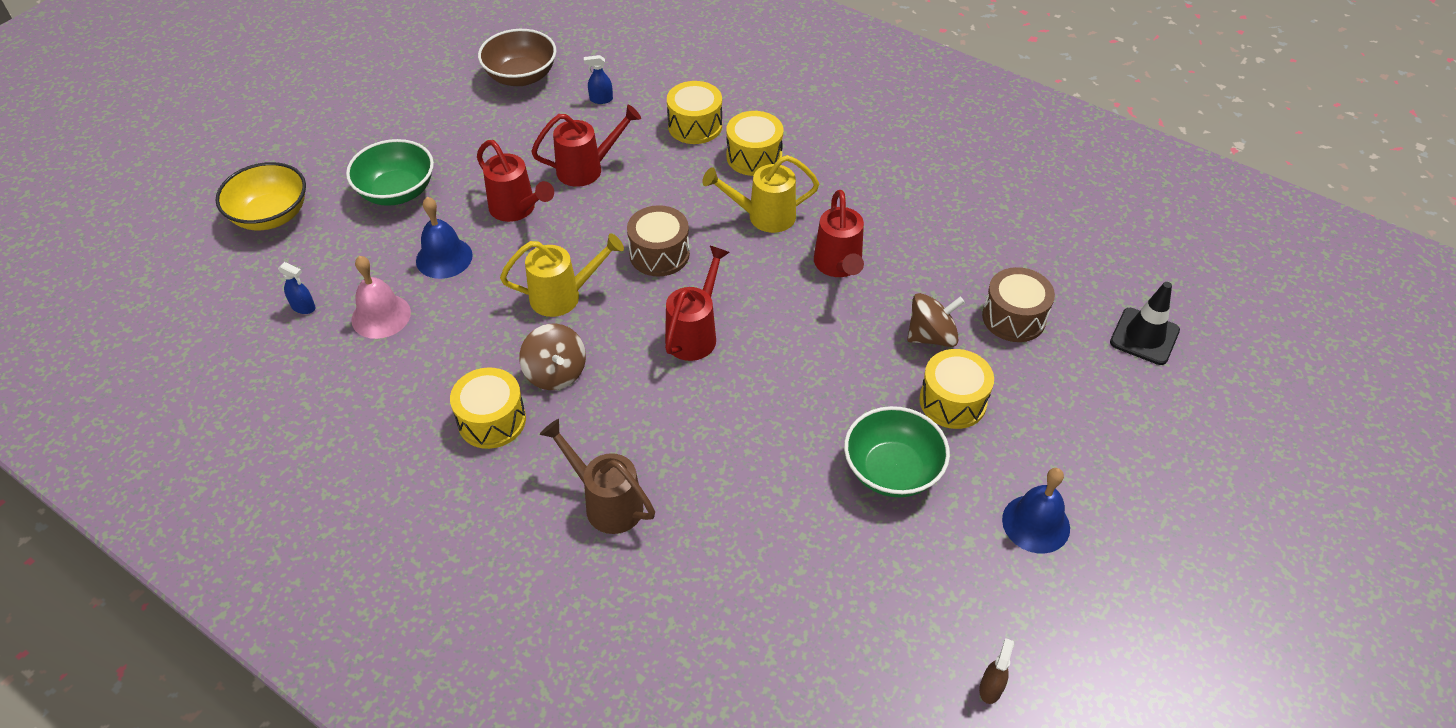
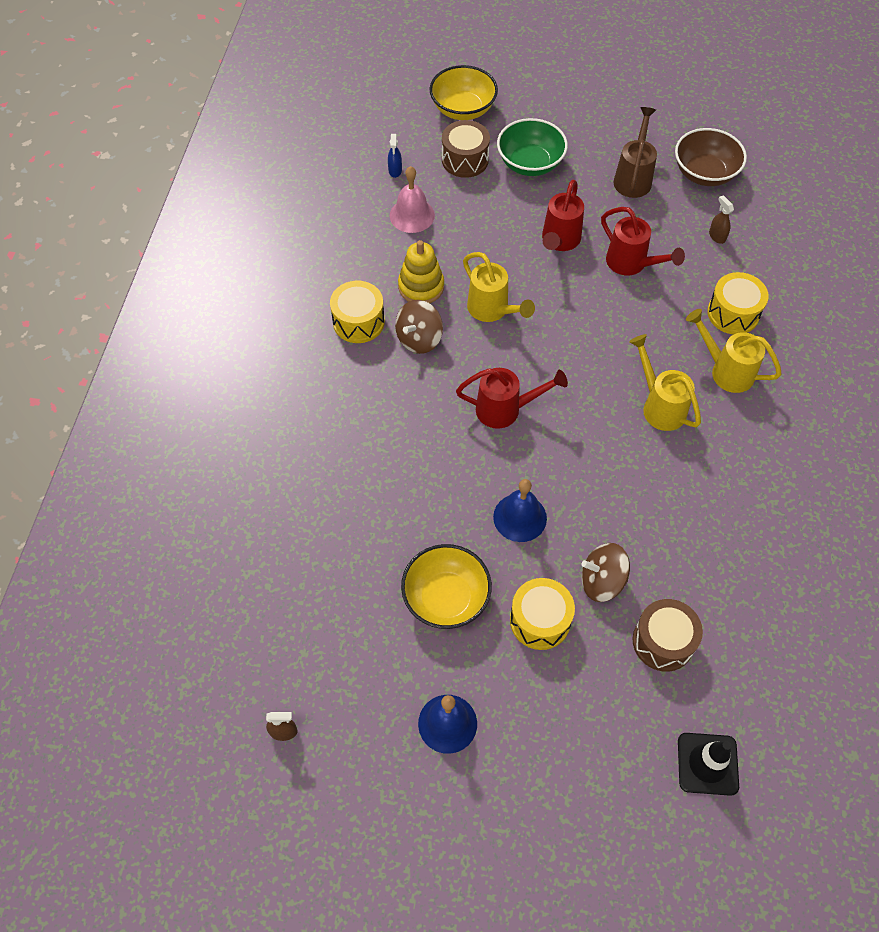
camera: 65 degrees right, 10 degrees up
blue bell [416,197,473,279] -> blue bell moved to [493,479,547,542]
brown watering can [540,419,655,534] -> brown watering can moved to [614,107,657,198]
blue spray bottle [584,55,613,104] -> brown spray bottle [709,195,734,244]
brown drum [627,205,690,276] -> brown drum moved to [442,120,490,178]
yellow drum [726,111,783,176] -> yellow watering can [686,309,782,393]
red watering can [814,190,864,277] -> none
green bowl [844,406,950,498] -> yellow bowl [401,544,492,629]
brown spinning top [907,293,964,347] -> brown spinning top turned 135 degrees clockwise [581,543,630,602]
none -> yellow stacking toy [398,240,444,303]

